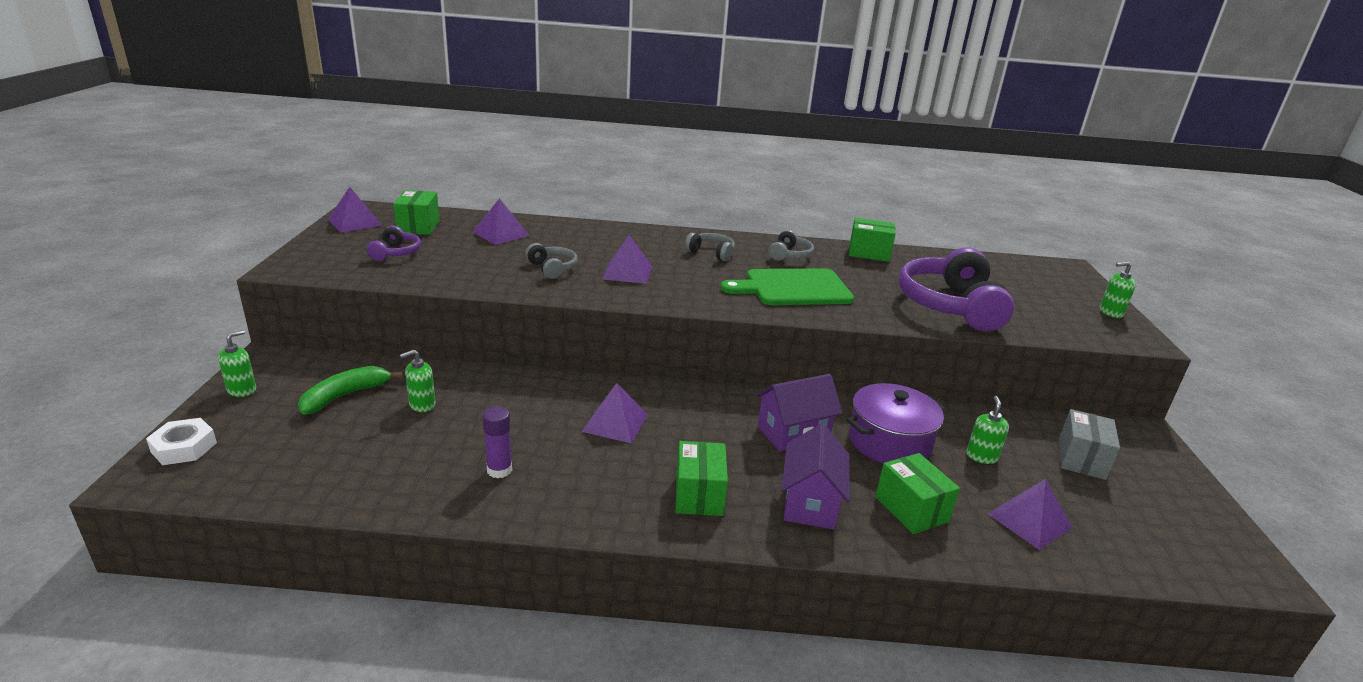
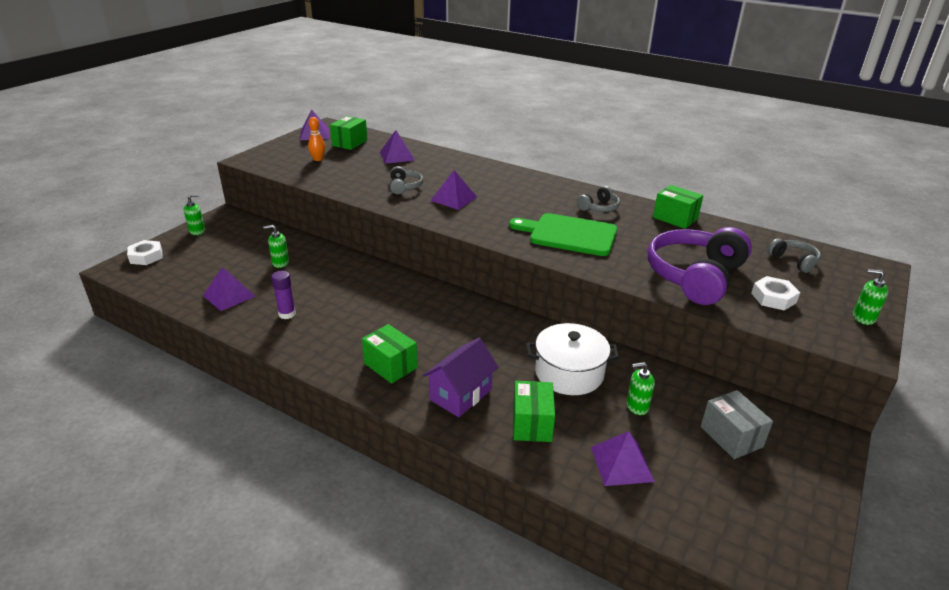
camera: 30 degrees right, 5 degrees up
green banana [298,366,403,415] -> none
purple headphones [367,225,421,261] -> orange bowling pin [308,117,325,161]
purple pyramid [582,383,648,443] -> purple pyramid moved to [203,267,255,311]
green box [676,441,728,516] -> green box turned 75 degrees counterclockwise [362,324,418,384]
grey headphones [685,233,735,261] -> grey headphones moved to [768,238,821,273]
purple house [756,374,842,452] -> none
purple pot [847,383,945,464] -> white pot [526,323,619,395]
green soap dispenser [966,396,1009,464] -> green soap dispenser turned 135 degrees counterclockwise [627,362,655,415]
grey box [1058,409,1120,480] -> grey box turned 75 degrees counterclockwise [701,390,773,459]
none -> white nut [751,276,800,310]

